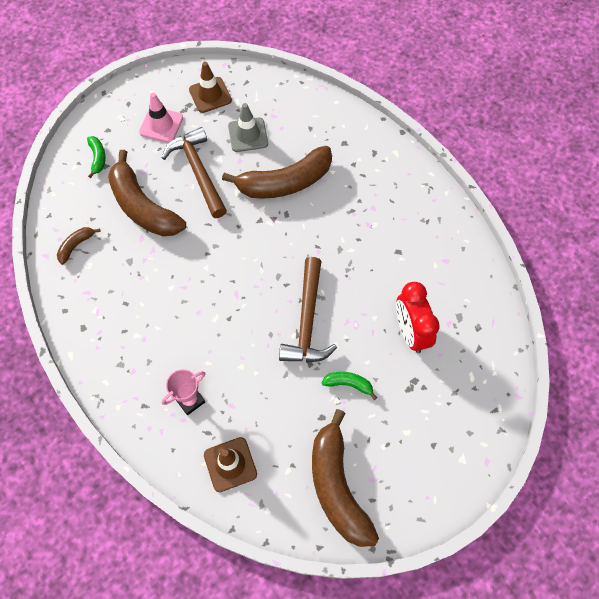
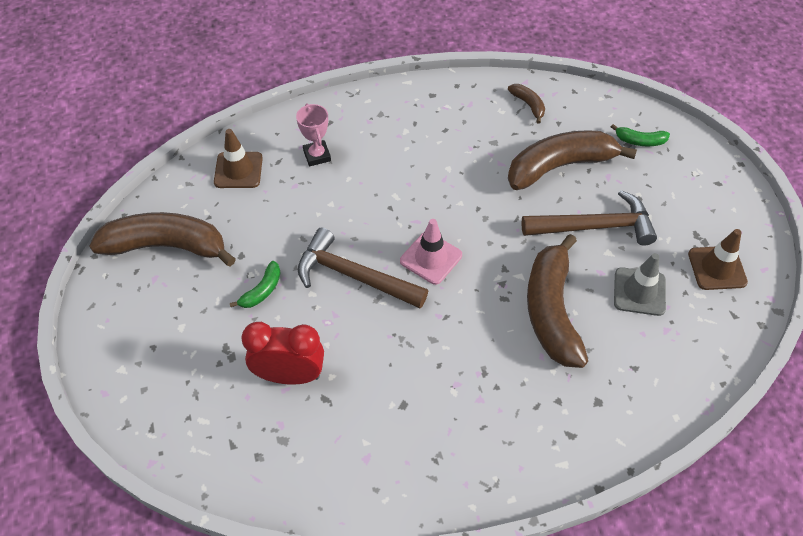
camera: 110 degrees right, 10 degrees down
pink traffic cone [139,93,183,143] -> pink traffic cone moved to [400,219,462,285]

